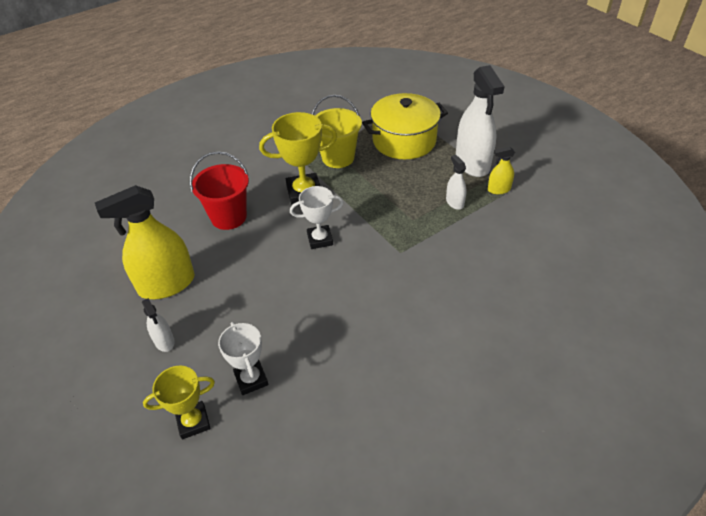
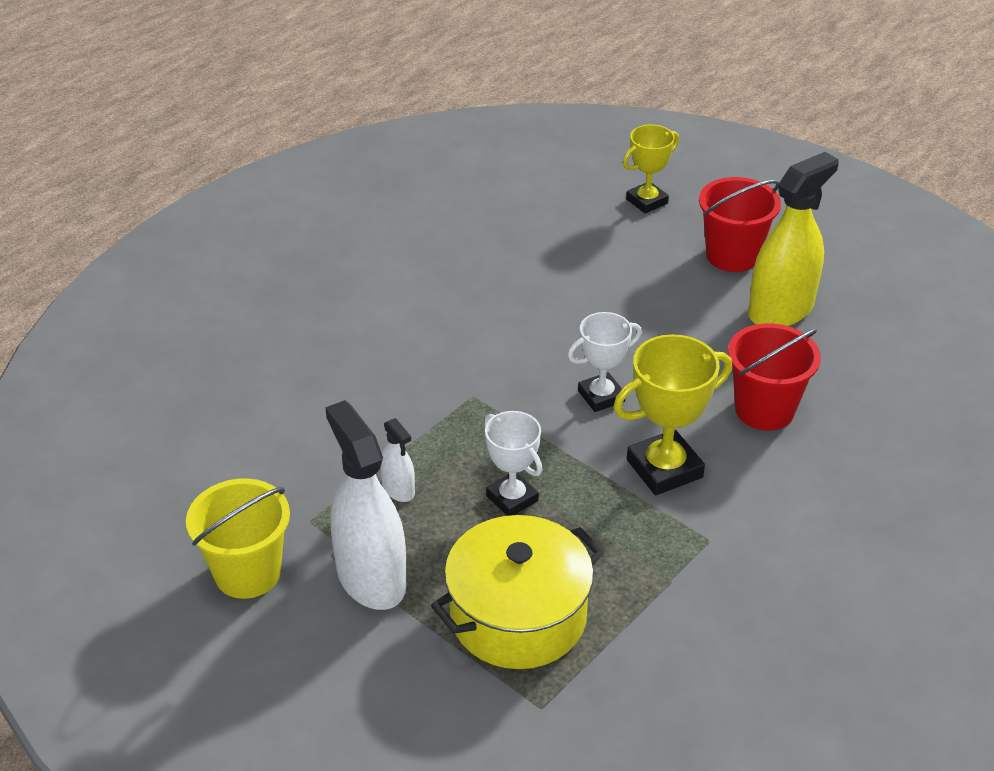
camera: 165 degrees right, 5 degrees down
white spray bottle [142,298,175,352] -> red bucket [699,177,781,272]
white trophy [218,322,268,395] -> white trophy moved to [484,411,542,516]
yellow bucket [312,95,362,168] -> yellow bucket moved to [186,478,290,599]
yellow spray bottle [488,146,515,194] -> none

